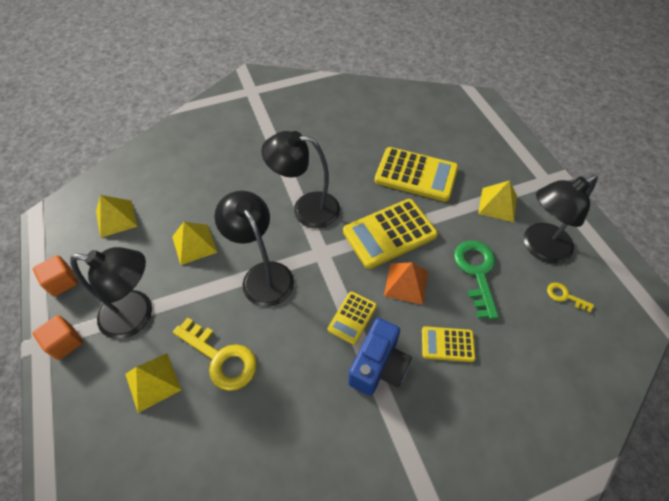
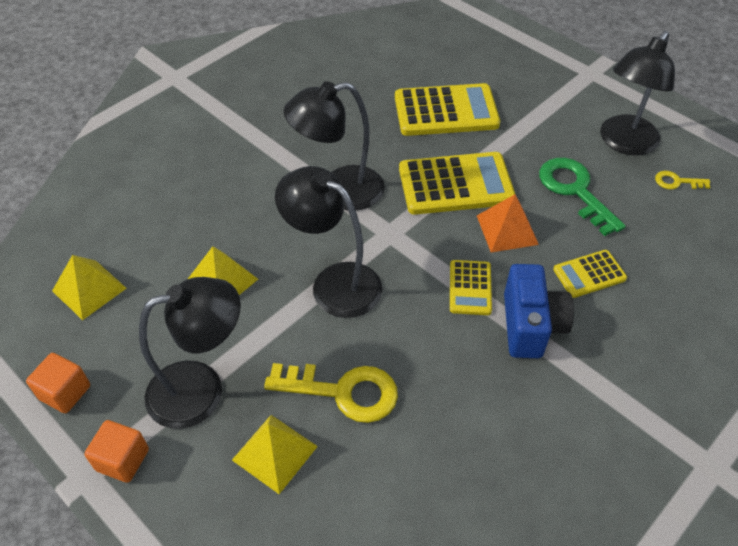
camera: 25 degrees left, 5 degrees down
yellow calculator [343,199,438,269] -> yellow calculator turned 135 degrees counterclockwise [399,152,516,215]
yellow pyramid [478,180,517,222] -> none

